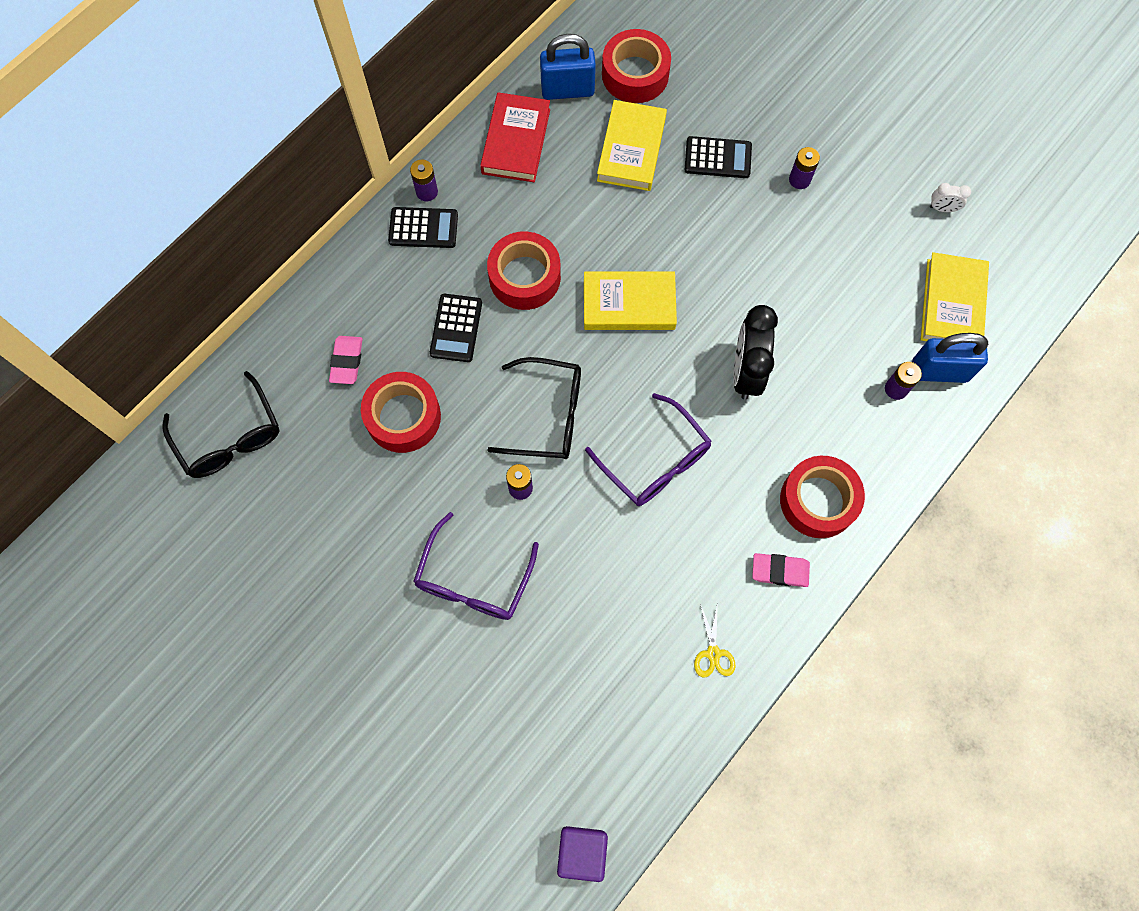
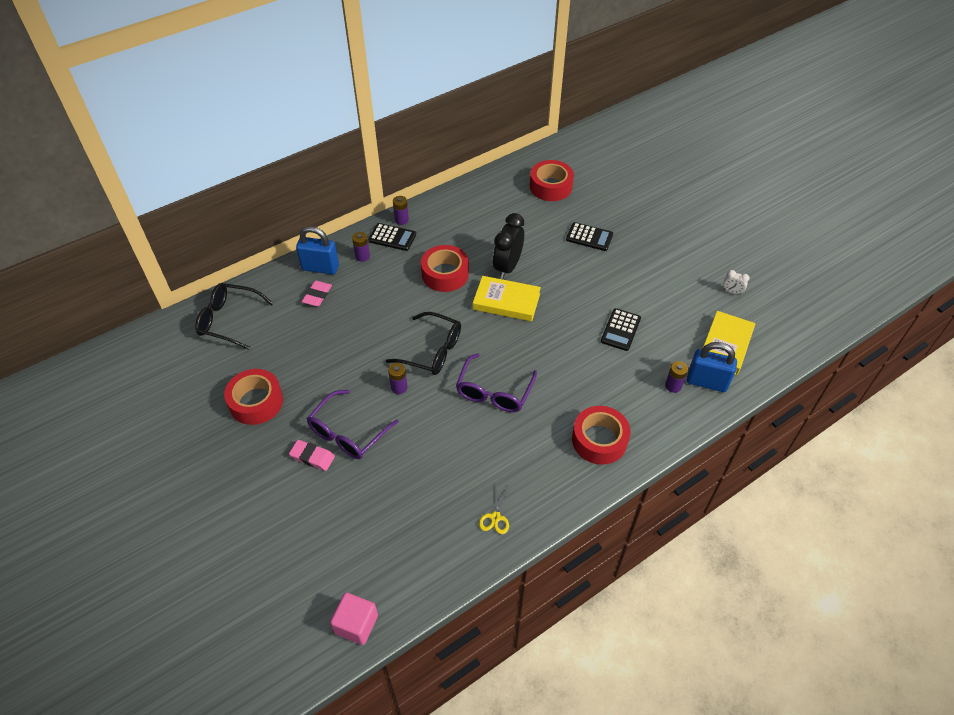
camera: 15 degrees right, 20 degrees down
black glasses [163,371,279,478] -> black glasses turned 120 degrees clockwise [195,283,274,350]
red tape [361,372,441,453] -> red tape moved to [224,369,283,425]
black calculator [430,294,482,362] -> black calculator moved to [601,308,641,351]
red book [480,92,550,182] -> none
blue padlock [540,34,596,100] -> blue padlock moved to [296,226,339,274]
purple cube [557,826,608,882] -> pink cube [330,593,378,645]
purple glasses [585,393,712,506] -> purple glasses turned 45 degrees clockwise [456,353,537,412]
yellow book [597,100,667,191] -> none
black clock [733,305,778,400] -> black clock moved to [493,213,524,279]
pink eraser [752,553,810,587] -> pink eraser moved to [289,440,335,471]
purple battery [789,147,820,189] -> purple battery moved to [352,232,370,262]

